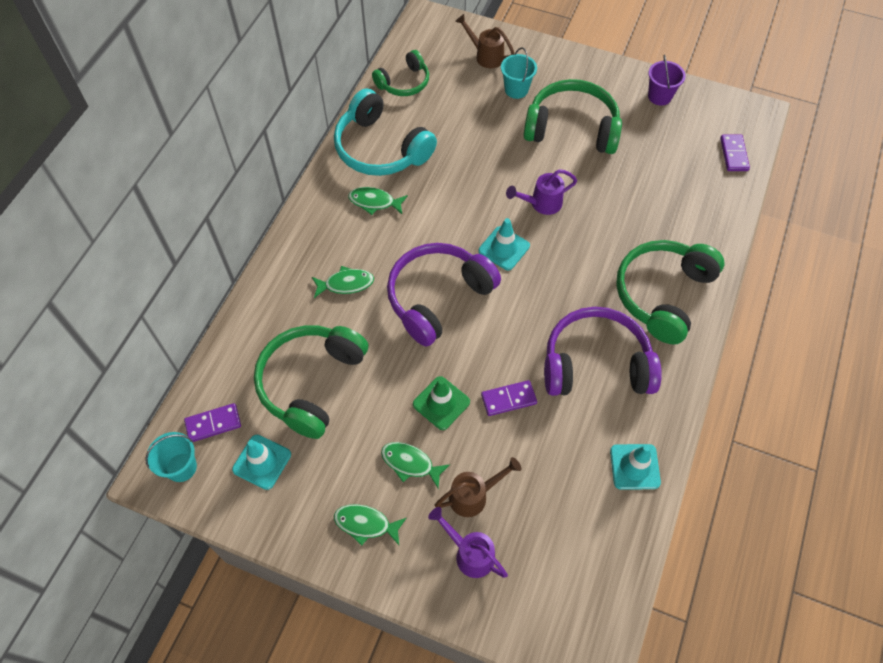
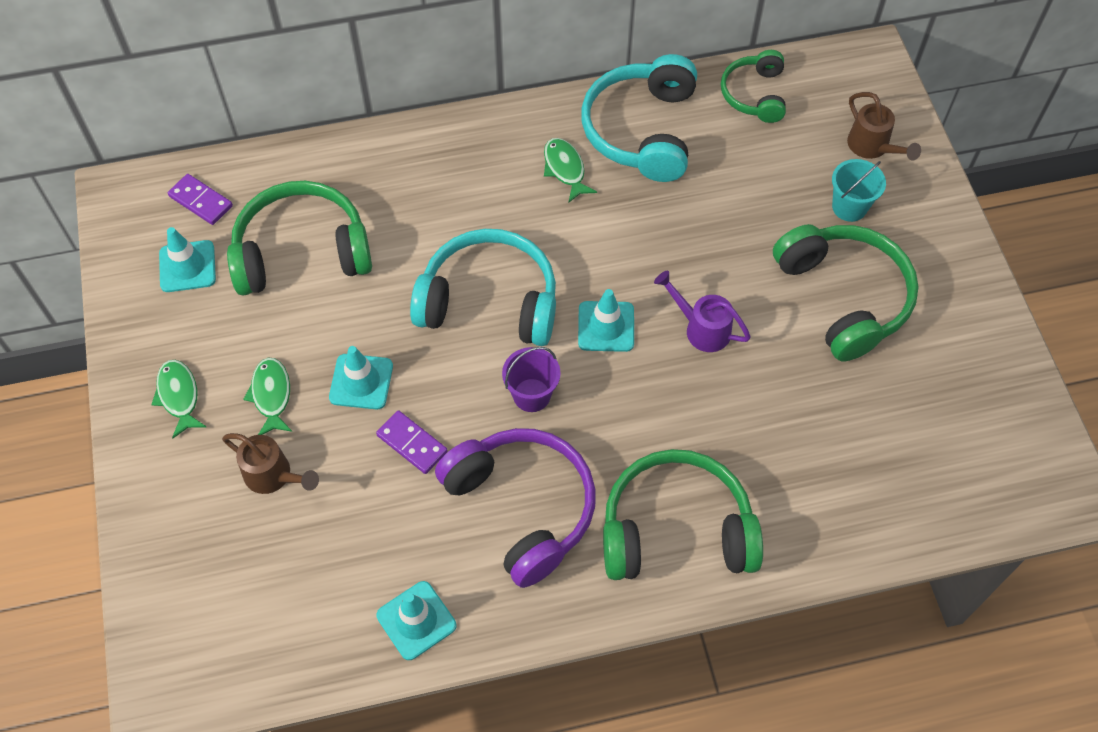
camera: 55 degrees right, 0 degrees up
turquoise bucket [145,432,197,482] -> none
green fish [312,266,374,298] -> none
green headphones [372,50,429,96] -> green headphones turned 75 degrees clockwise [721,50,786,123]
purple headphones [387,243,501,346] -> turquoise headphones [410,229,556,346]
green traffic cone [413,376,470,430] -> turquoise traffic cone [329,346,393,410]
purple watering can [428,507,508,578] -> none
brown watering can [455,14,515,68] -> brown watering can turned 150 degrees clockwise [847,92,921,160]
purple bucket [648,54,686,106] -> purple bucket moved to [502,347,561,412]
purple domino [720,135,750,171] -> none

